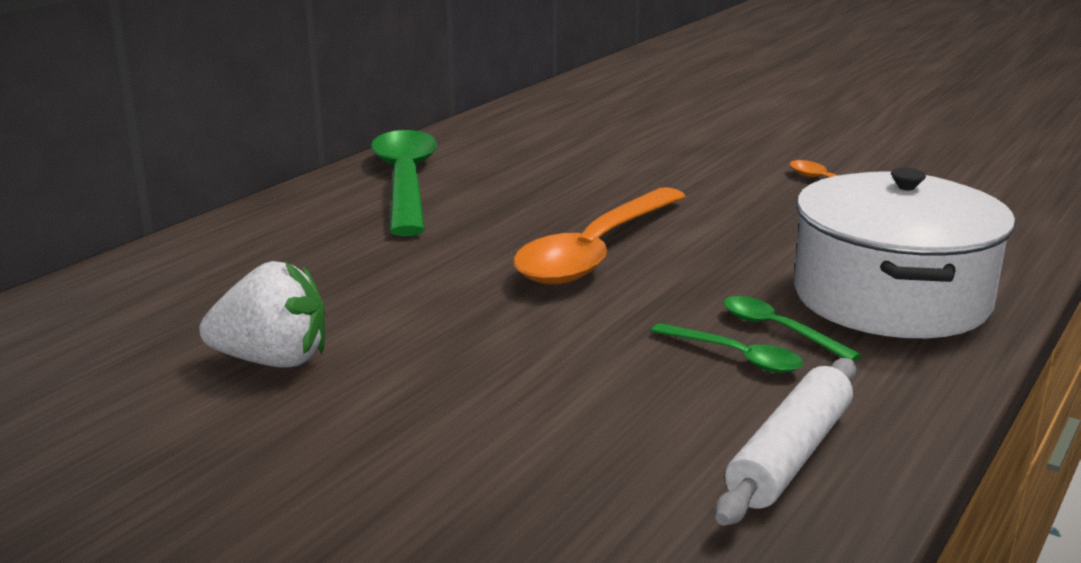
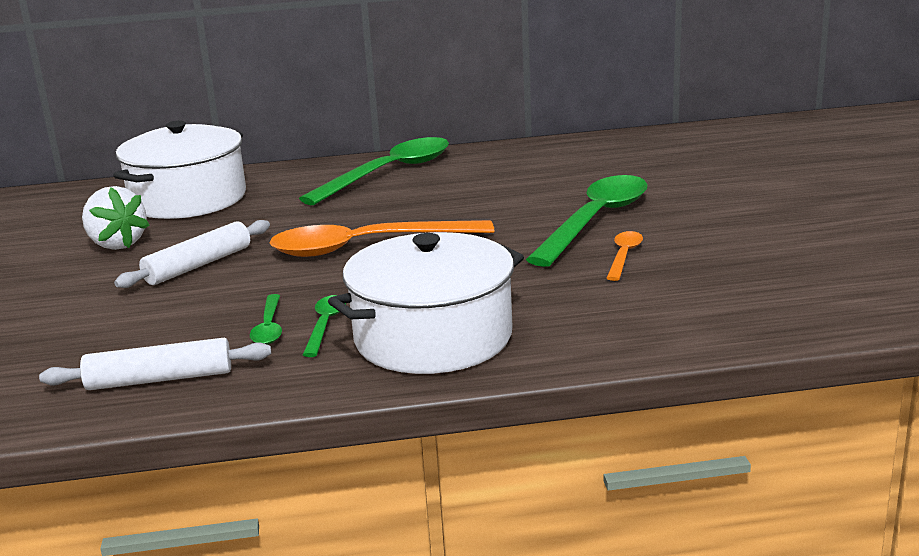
camera: 50 degrees right, 0 degrees up
none -> white pot [113,121,246,219]
none -> white rolling pin [114,220,270,288]
none -> green spoon [526,175,648,267]

